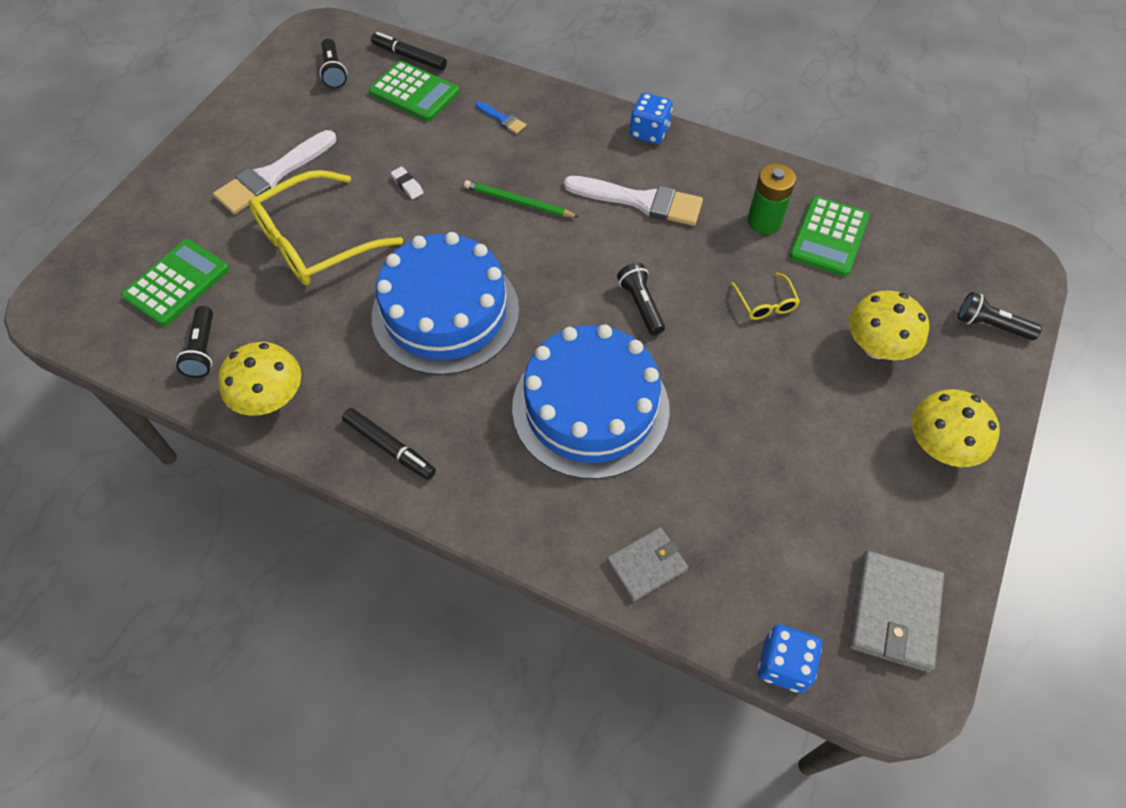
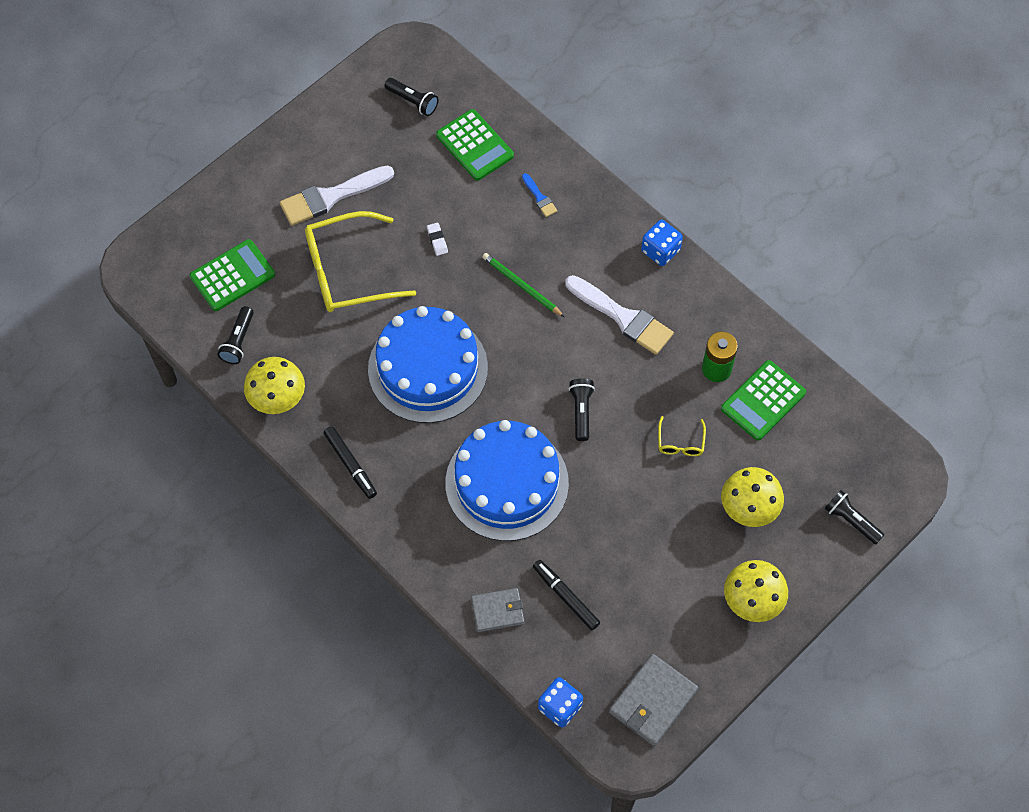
camera: 20 degrees right, 5 degrees up
black flashlight [320,39,347,89] -> black flashlight turned 60 degrees counterclockwise [385,78,438,116]
black marker [371,32,447,70] -> black marker moved to [533,560,600,630]

